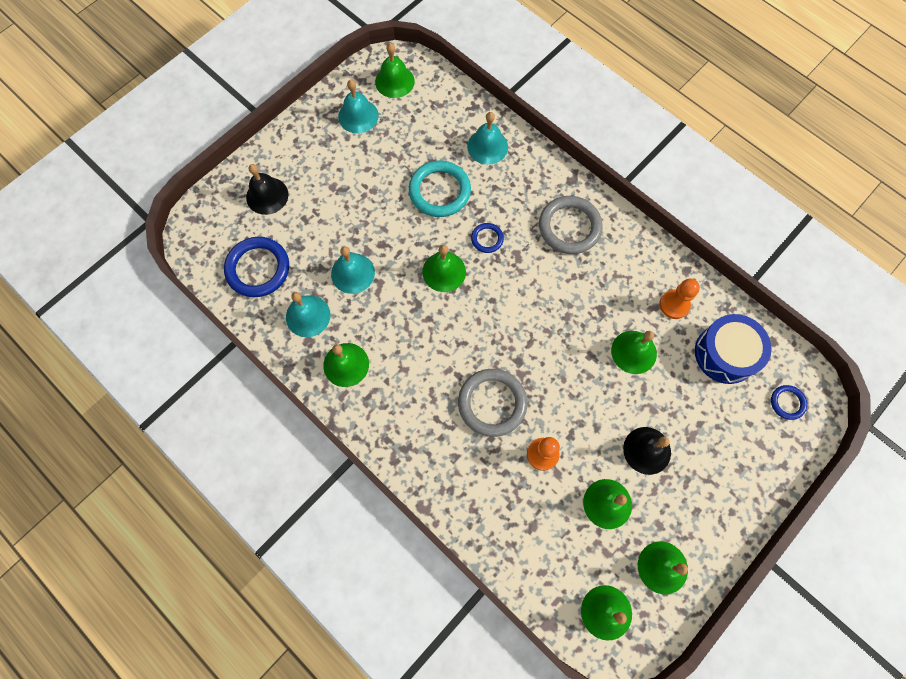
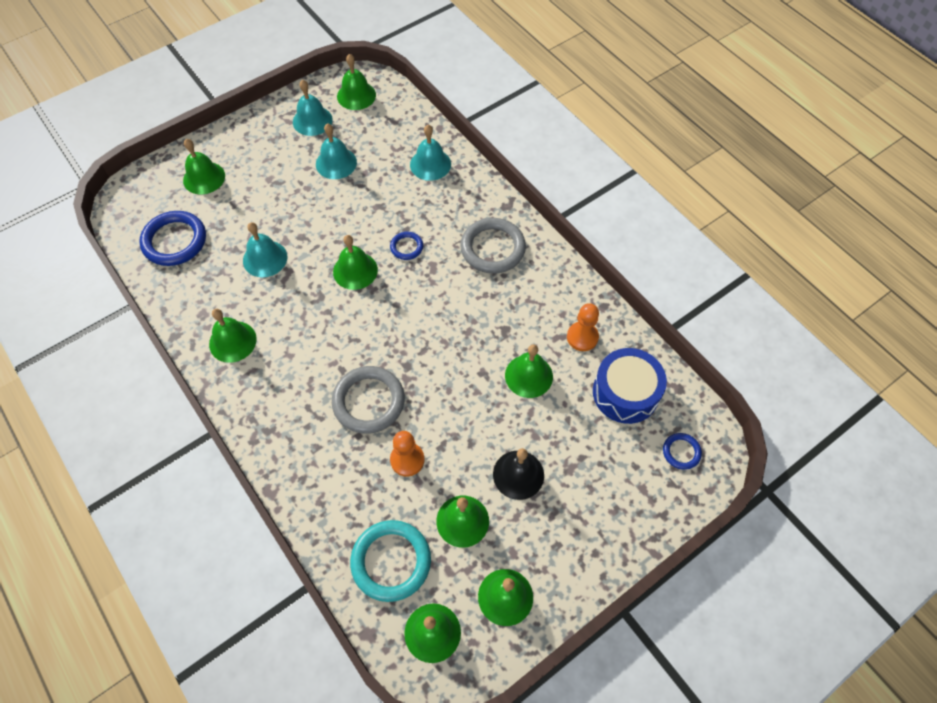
camera: 10 degrees right, 10 degrees down
black bell [246,164,288,215] -> green bell [183,139,225,194]
turquoise bell [286,292,330,337] -> turquoise bell moved to [316,123,357,179]
turquoise ring [409,160,471,217] -> turquoise ring moved to [350,520,431,602]

